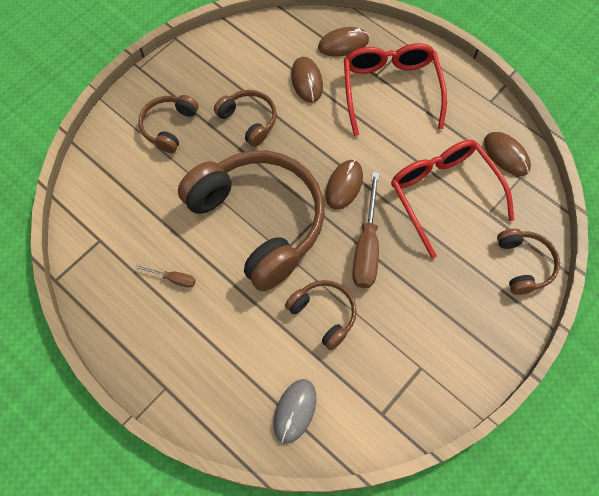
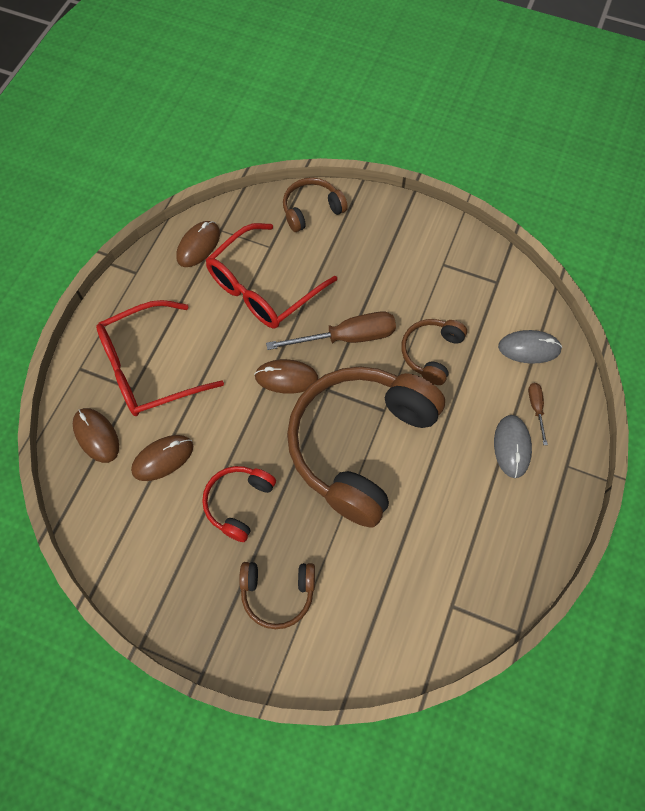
camera: 110 degrees left, 0 degrees up
brown screwdriver [135,265,196,288] -> brown screwdriver moved to [528,383,548,445]
brown headphones [214,90,277,147] -> red headphones [202,466,276,542]
none -> grey mouse [494,415,532,478]

